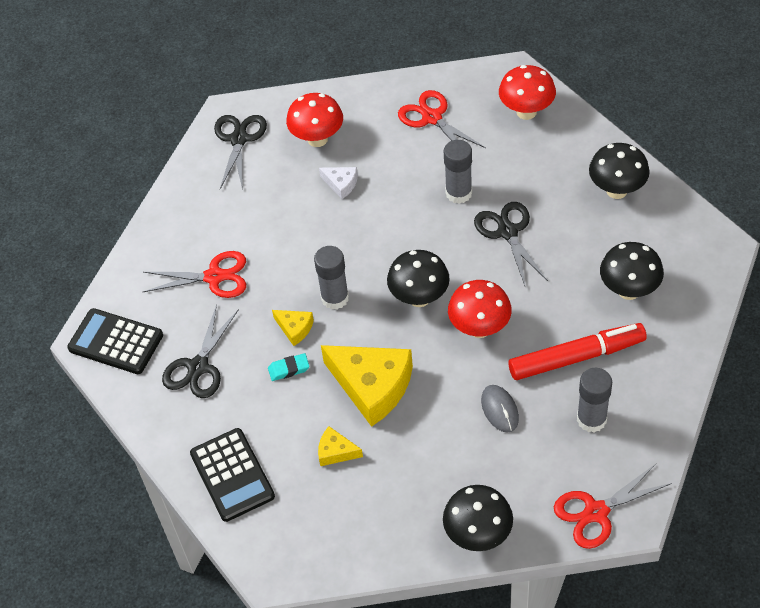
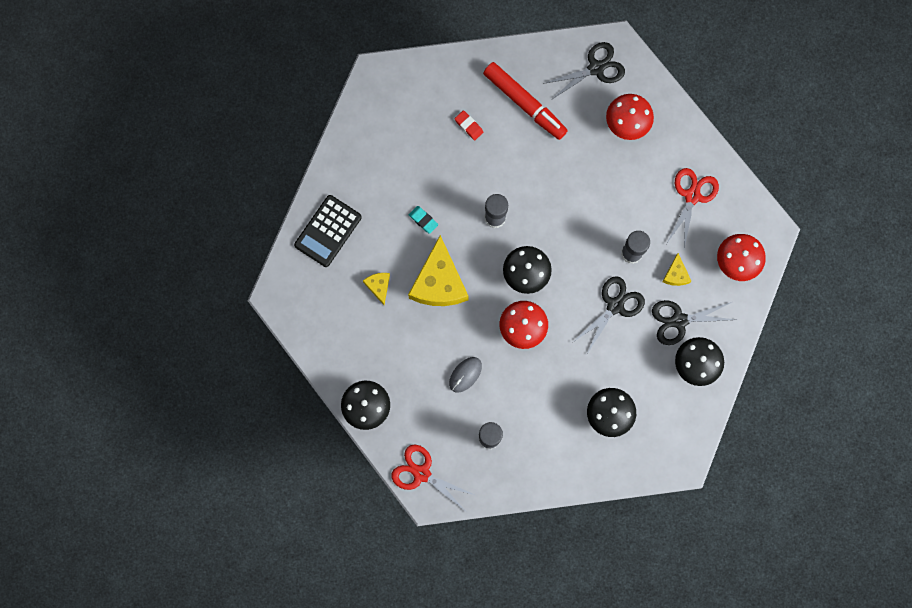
camera: 55 degrees right, 25 degrees up
black calculator [67,308,163,374] -> none
red scissors [143,251,246,298] -> red eraser [455,110,483,140]
black scissors [162,304,239,398] -> black scissors moved to [652,300,737,345]
yellow cheese [272,310,314,346] -> yellow cheese moved to [662,253,691,286]
white cheese [319,167,358,199] -> none
red marker [508,323,647,380] -> red marker moved to [483,62,568,140]

